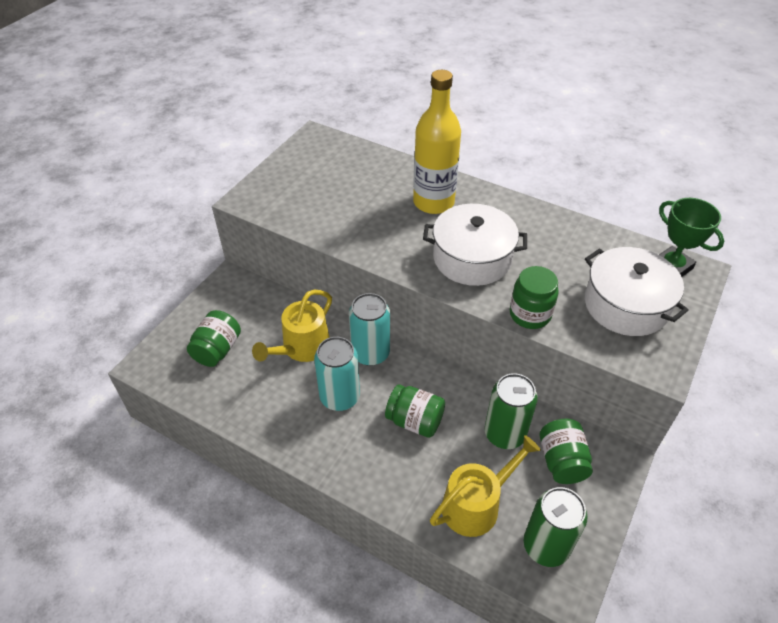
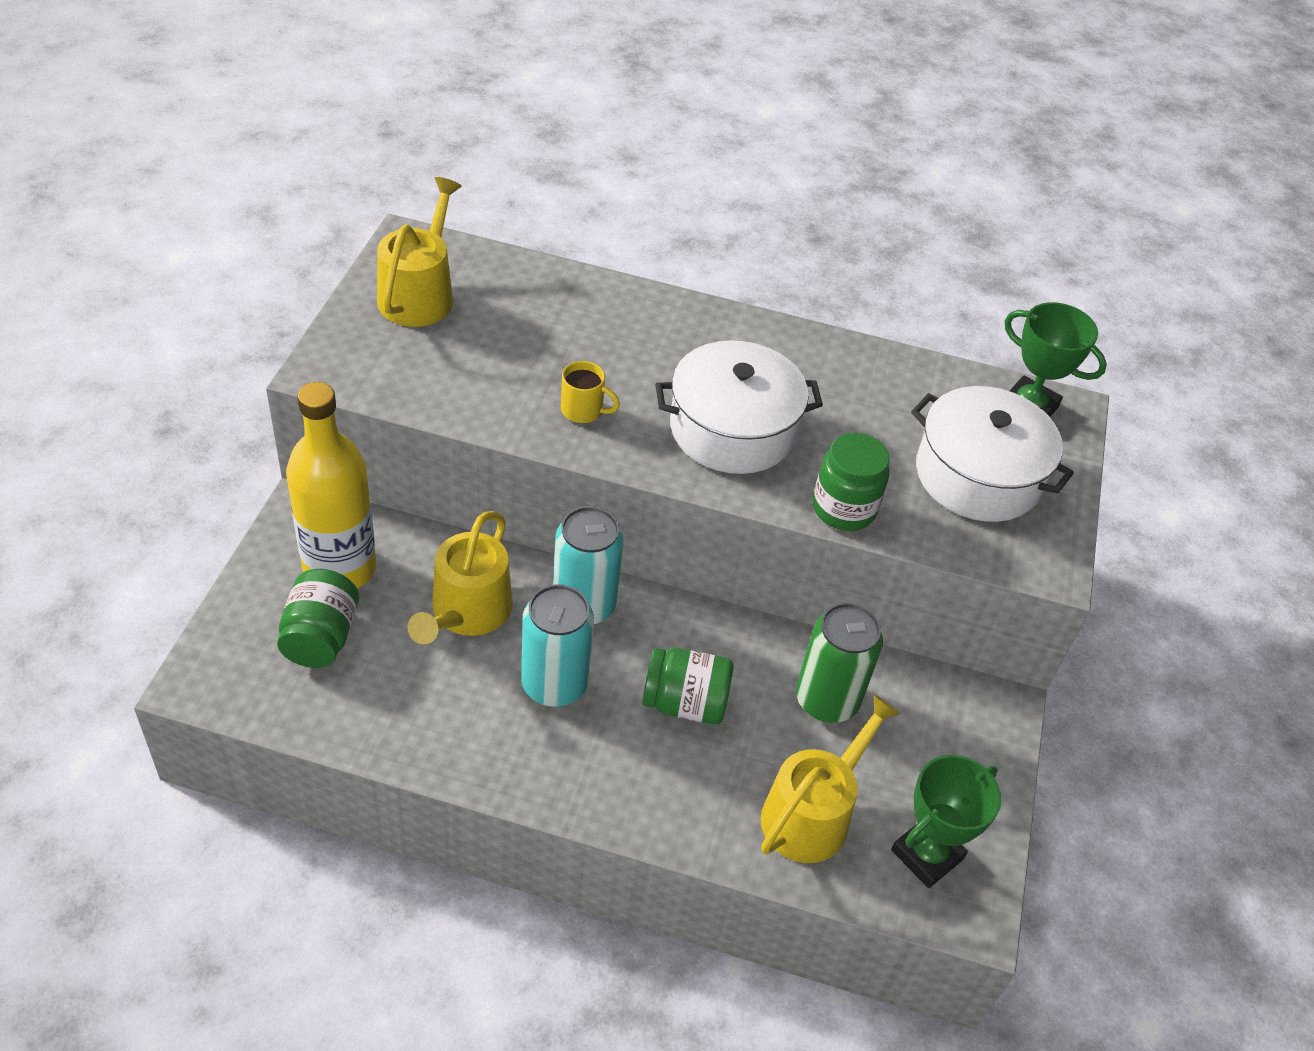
camera: 20 degrees left, 0 degrees up
yellow bottle [413,70,461,214] -> yellow bottle moved to [286,382,376,589]
green can [524,487,587,567] -> green trophy [891,755,1001,888]
green jar [540,419,593,484] -> none
none -> yellow watering can [377,177,462,327]
none -> yellow mug [561,361,620,423]

